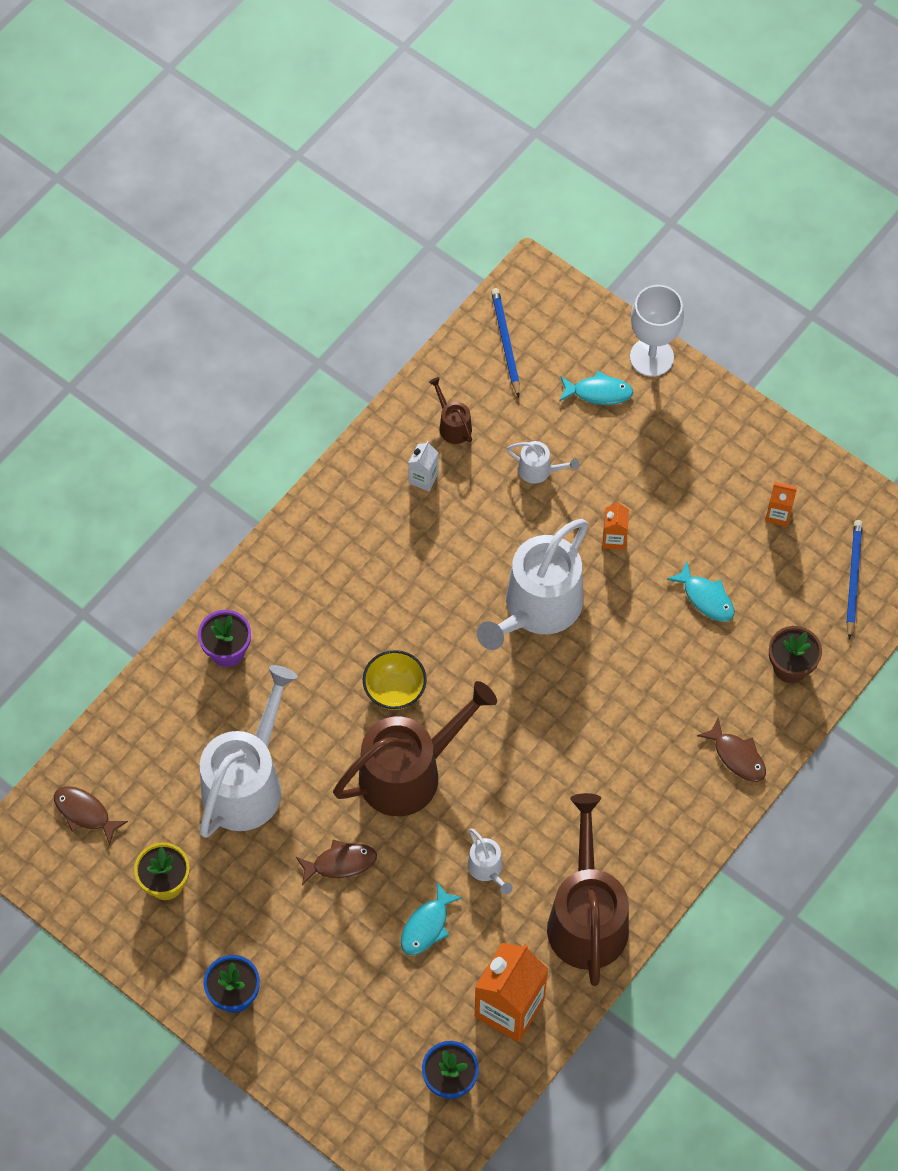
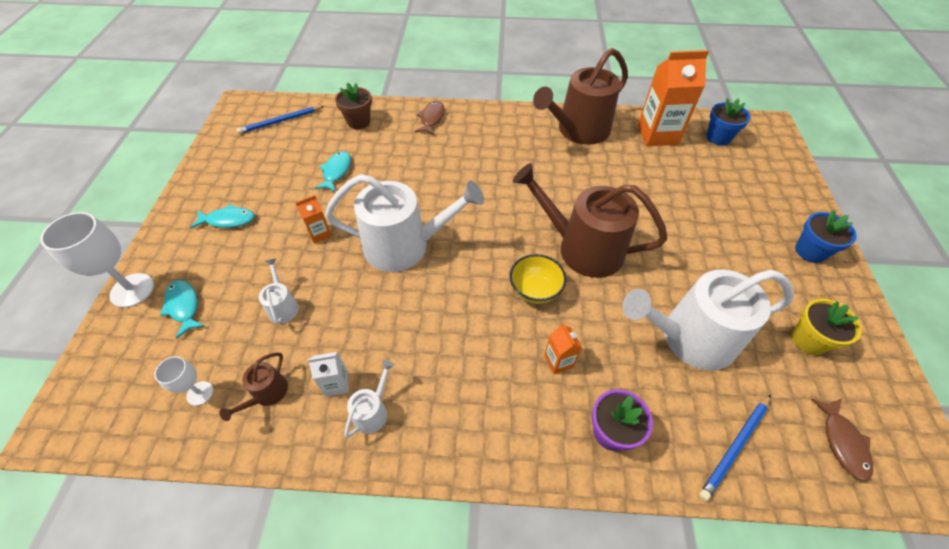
camera: 125 degrees left, 10 degrees down
brown fish [296,840,377,886] -> none
turquoise fish [401,882,463,955] -> turquoise fish moved to [190,204,255,228]
white watering can [467,829,513,895] -> white watering can moved to [344,360,395,438]
blue pencil [491,288,520,397] -> blue pencil moved to [699,394,771,501]
orange carton [765,481,797,527] -> orange carton moved to [544,323,582,374]
none -> white goblet [154,356,213,406]

